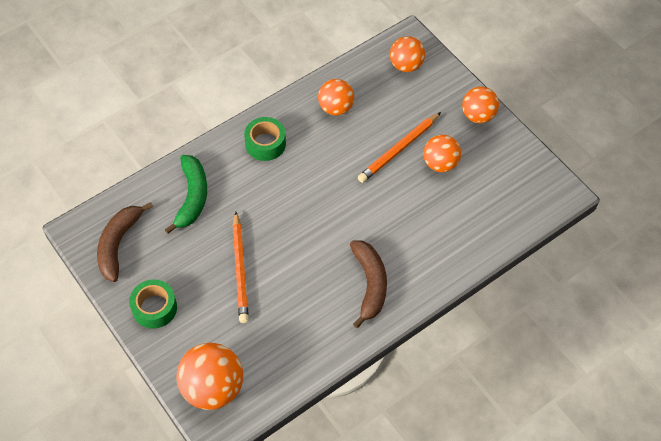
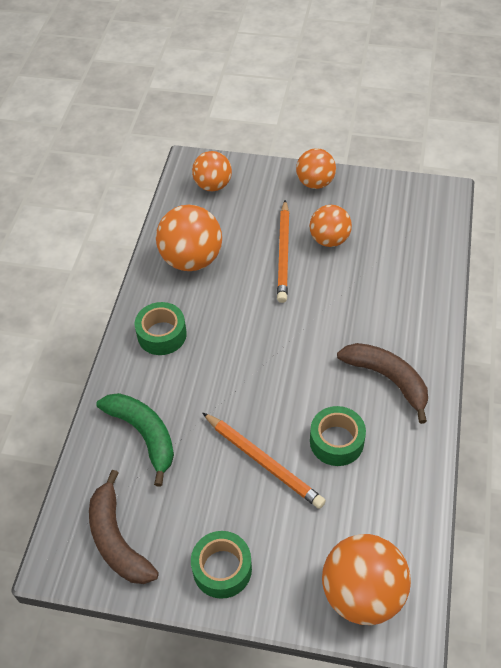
camera: 40 degrees left, 5 degrees down
orange ball [318,79,354,115] -> orange ball [156,205,222,271], size x1.54
none -> green tape [310,406,366,466]

